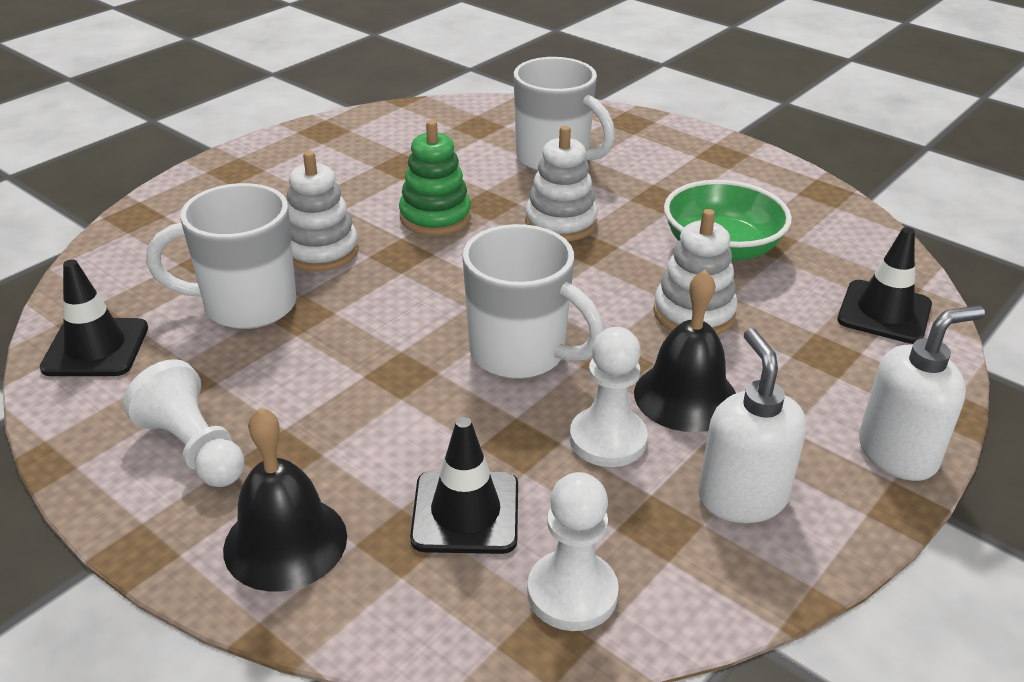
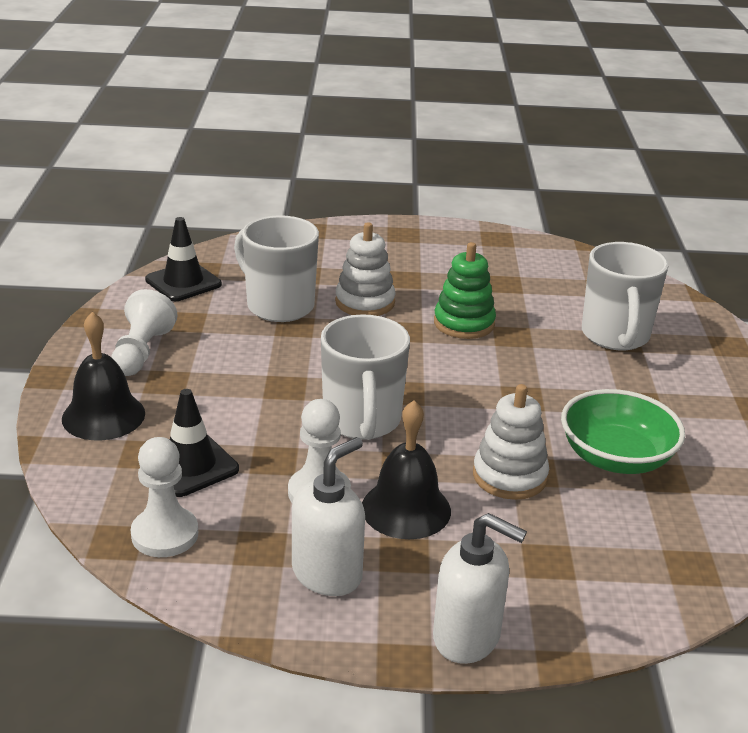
camera: 50 degrees right, 5 degrees down
white stacking toy [525,126,598,241] -> none
black traffic cone [837,227,932,344] -> none

